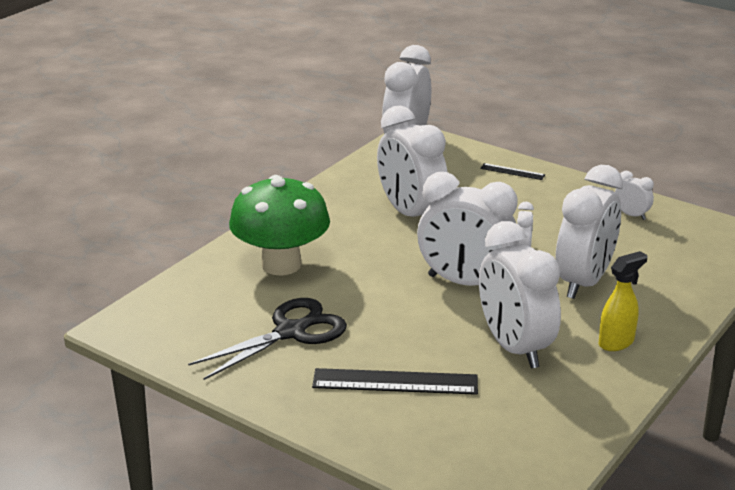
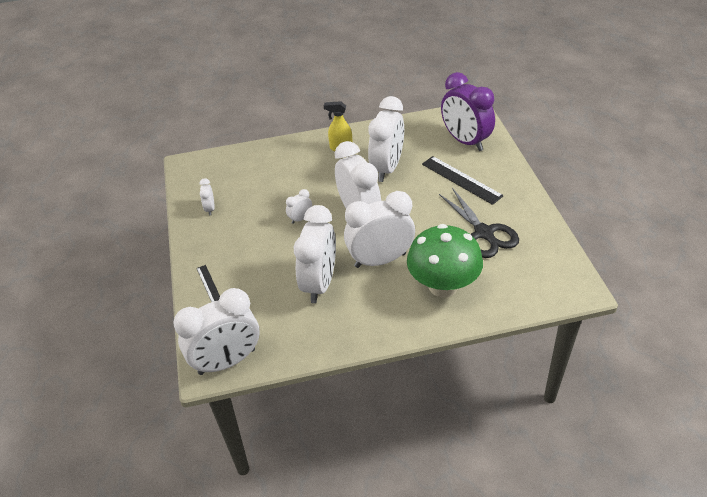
camera: 135 degrees left, 15 degrees up
black scissors [188,298,347,380] -> black scissors turned 120 degrees counterclockwise [439,188,519,258]
white clock [556,165,623,299] -> white clock moved to [344,191,415,268]
none -> purple clock [441,72,495,151]

